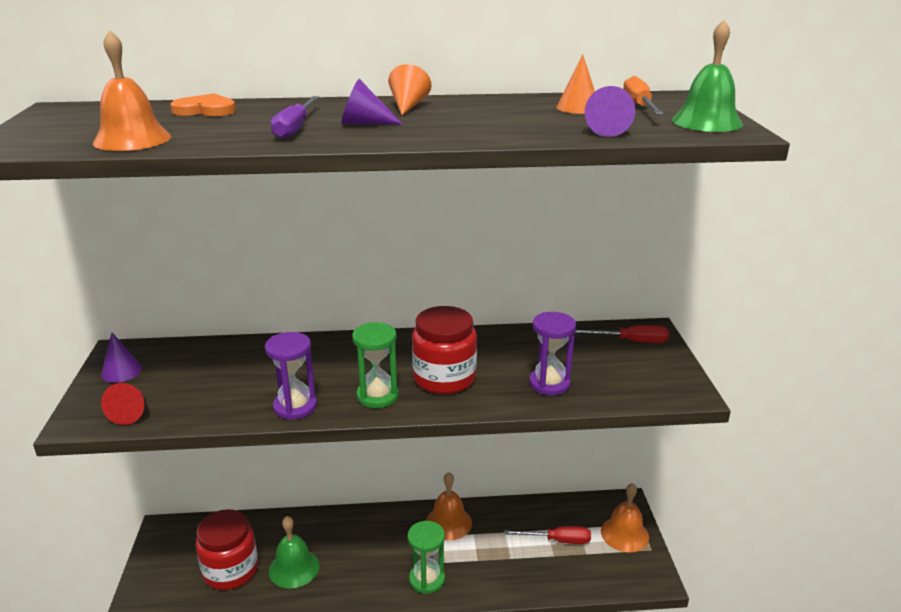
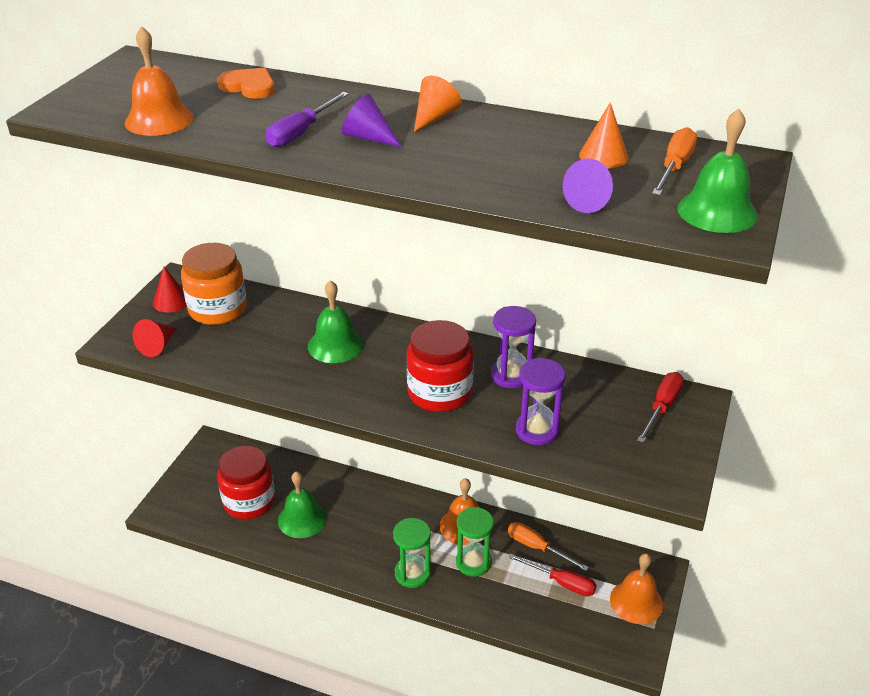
camera: 25 degrees right, 10 degrees up
purple cone [101,333,142,383] -> red cone [153,267,187,313]
purple hourglass [265,332,317,420] -> purple hourglass moved to [491,306,536,388]
green hourglass [352,322,399,408] -> green hourglass moved to [456,507,494,577]
red screwdriver [575,325,669,343] -> red screwdriver turned 90 degrees counterclockwise [637,372,684,443]
none -> orange jar [181,243,247,325]
none -> green bell [308,280,364,363]
none -> orange screwdriver [508,522,589,571]

